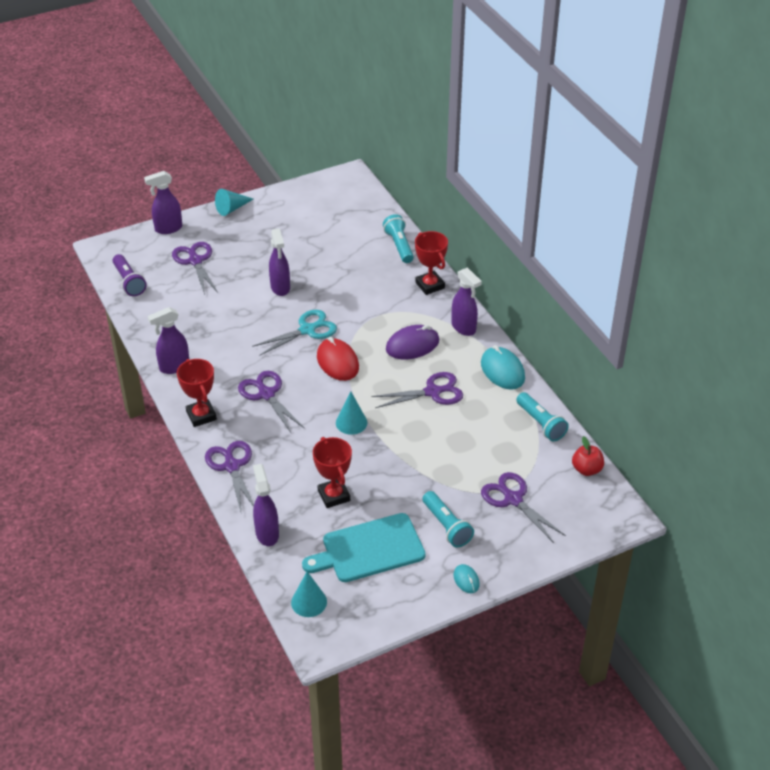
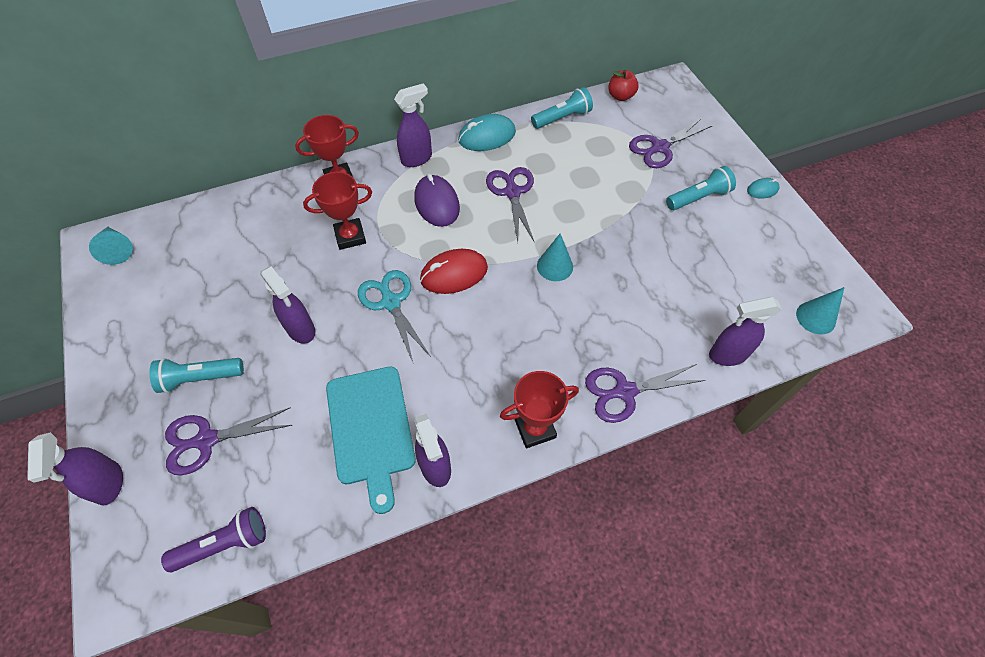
camera: 85 degrees left, 15 degrees up
turquoise cone [215,189,253,216] -> turquoise cone moved to [89,227,133,265]
purple scissors [238,371,305,433] -> none
purple spray bottle [269,228,290,296] -> purple spray bottle turned 60 degrees clockwise [260,266,315,344]
turquoise cutting board [302,513,426,582] -> turquoise cutting board moved to [326,367,416,514]
red trophy [313,437,352,508] -> red trophy moved to [303,172,372,250]
turquoise flashlight [383,214,414,263] -> turquoise flashlight moved to [149,358,244,393]

